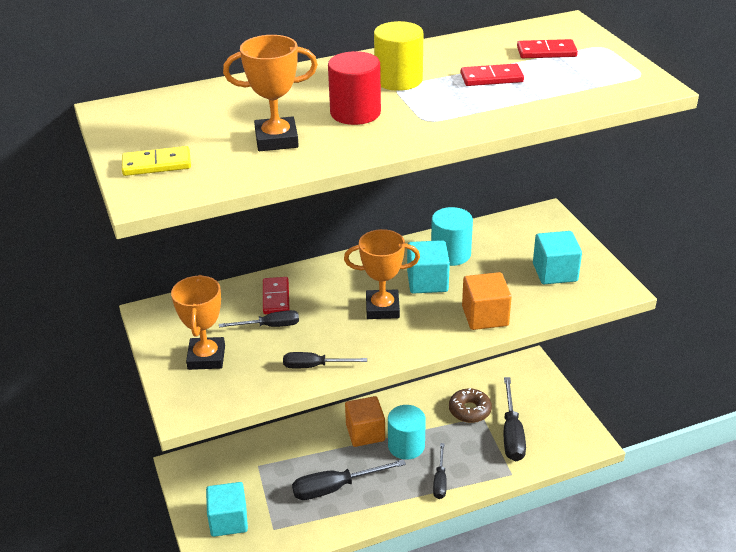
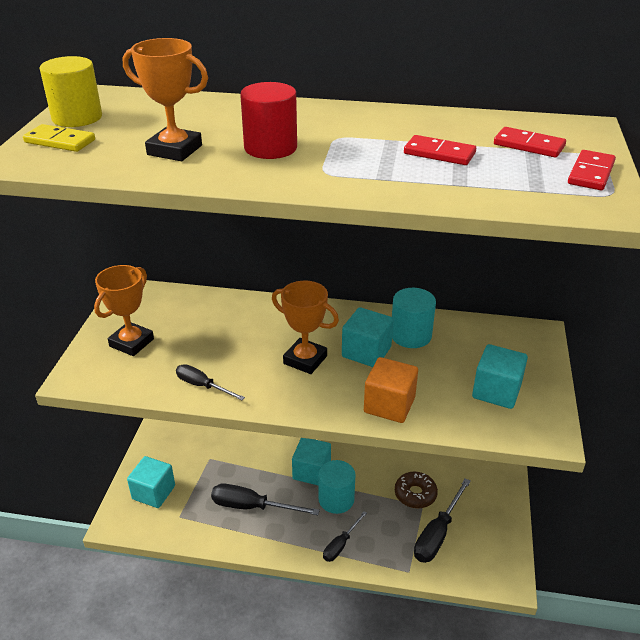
camera: 30 degrees right, 0 degrees up
black screwdriver [219,310,299,327] -> none
red domino [263,277,290,314] -> red domino moved to [568,150,616,190]
orange cube [345,396,385,447] -> turquoise cube [292,438,331,485]
yellow cylinder [374,21,423,91] -> yellow cylinder moved to [40,56,102,127]

